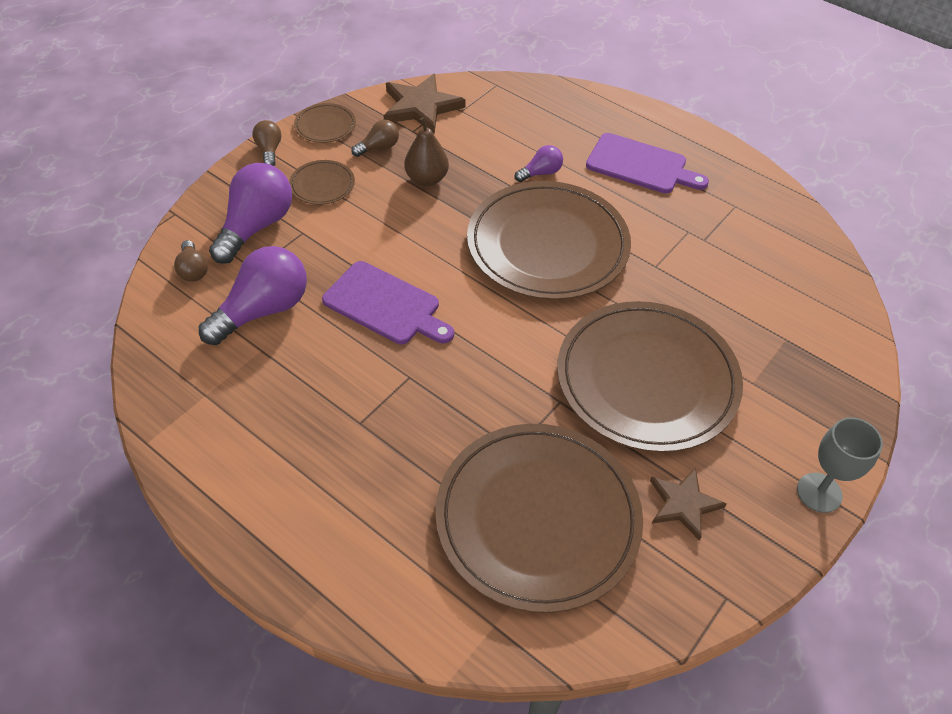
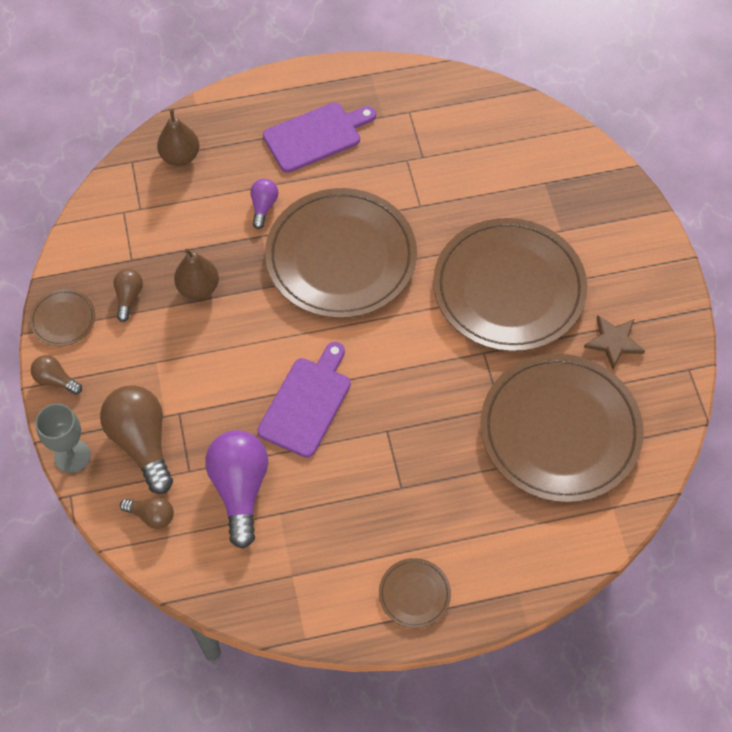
camera: 50 degrees left, 10 degrees up
purple light bulb [209,163,292,264] -> brown light bulb [100,385,173,494]
brown plate [289,160,355,205] -> brown plate moved to [379,558,451,628]
purple cutting board [322,261,454,344] -> purple cutting board turned 45 degrees counterclockwise [257,342,351,458]
brown star [384,74,466,134] -> none
grey goblet [797,417,883,513] -> grey goblet moved to [35,403,91,473]
none -> brown pear [157,110,199,166]

